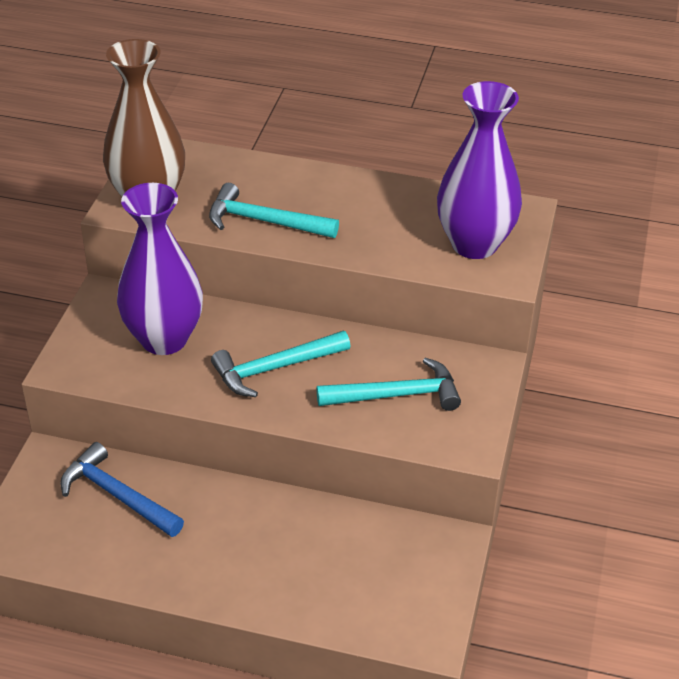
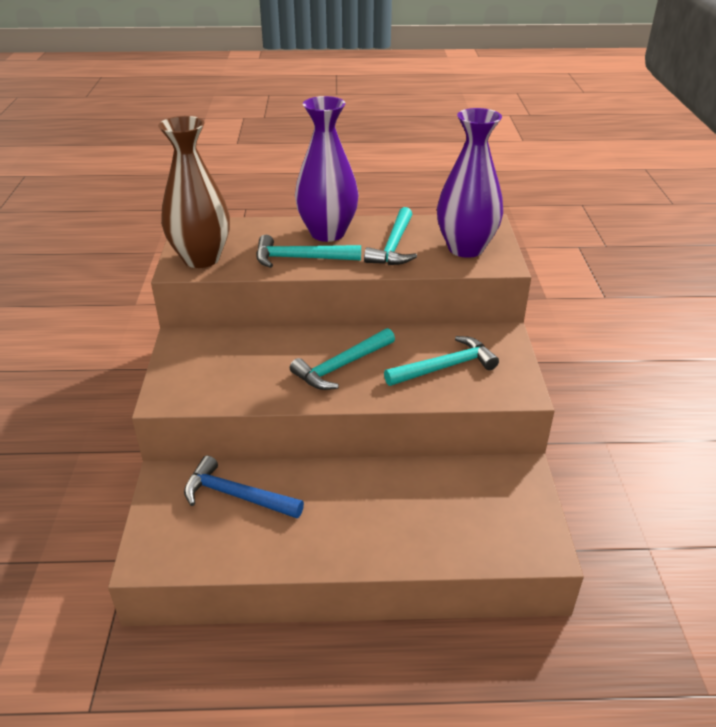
camera: 15 degrees left, 5 degrees down
purple vase [117,183,203,355] -> purple vase moved to [295,96,359,242]
none -> turquoise hammer [364,207,417,265]

